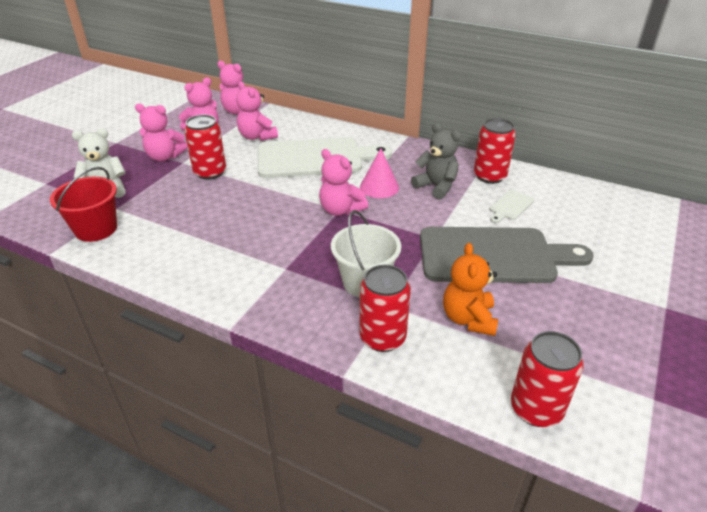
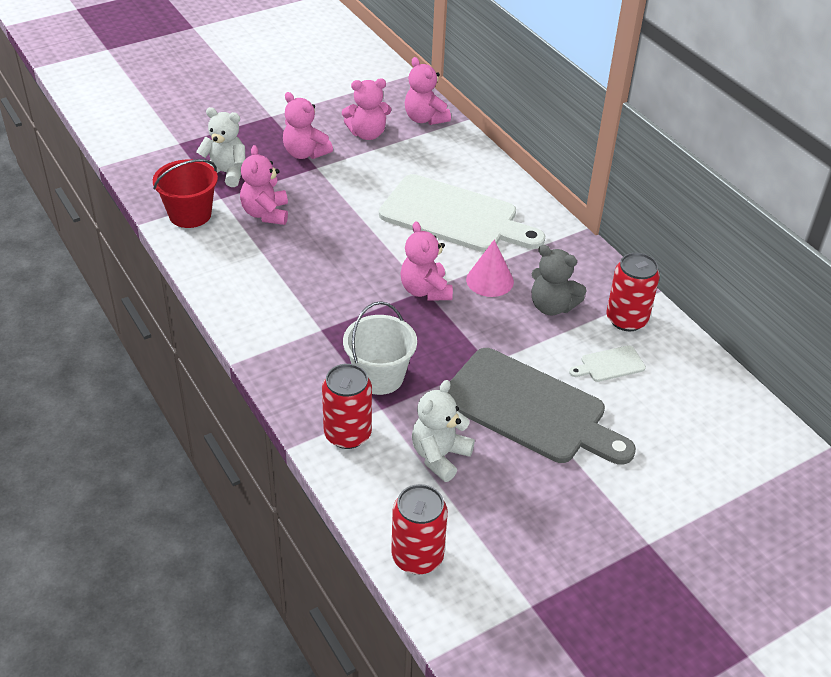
camera: 30 degrees right, 5 degrees up
red can [184,115,226,180] -> none
pink teddy bear [236,81,278,141] -> pink teddy bear moved to [240,145,288,225]
grey teddy bear [411,123,461,200] -> grey teddy bear turned 135 degrees clockwise [531,245,586,315]
orange teddy bear [443,243,498,336] -> white teddy bear [412,380,475,482]

